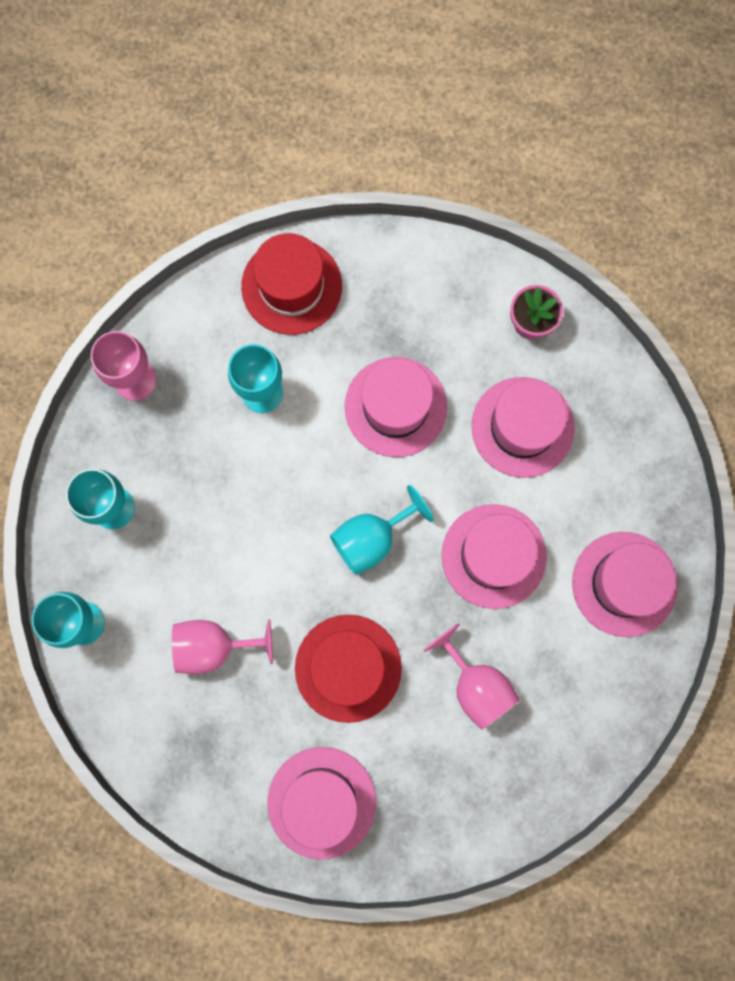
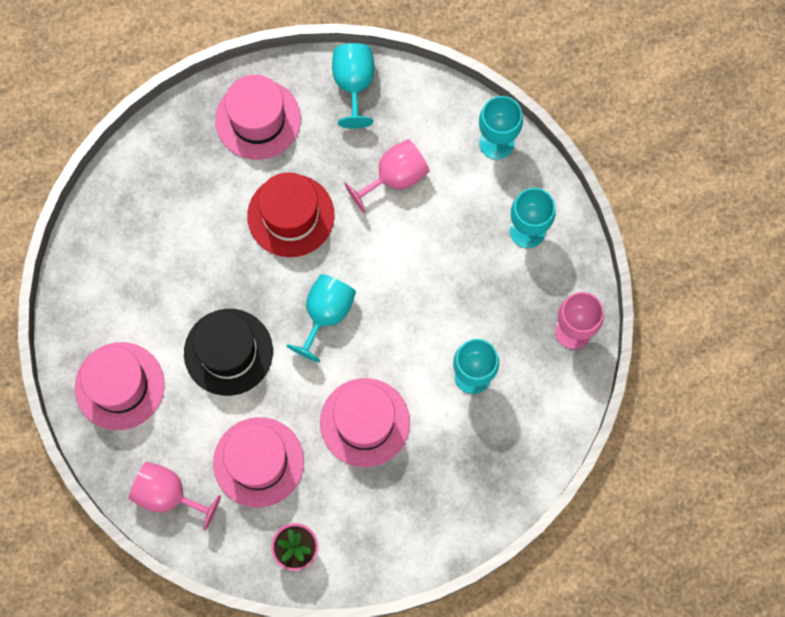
camera: 150 degrees right, 5 degrees down
red hat [241,233,342,335] -> none
pink goblet [424,623,520,730] -> pink goblet moved to [129,462,221,531]
pink hat [442,504,547,609] -> black hat [184,309,273,396]
none -> turquoise goblet [332,43,374,129]

